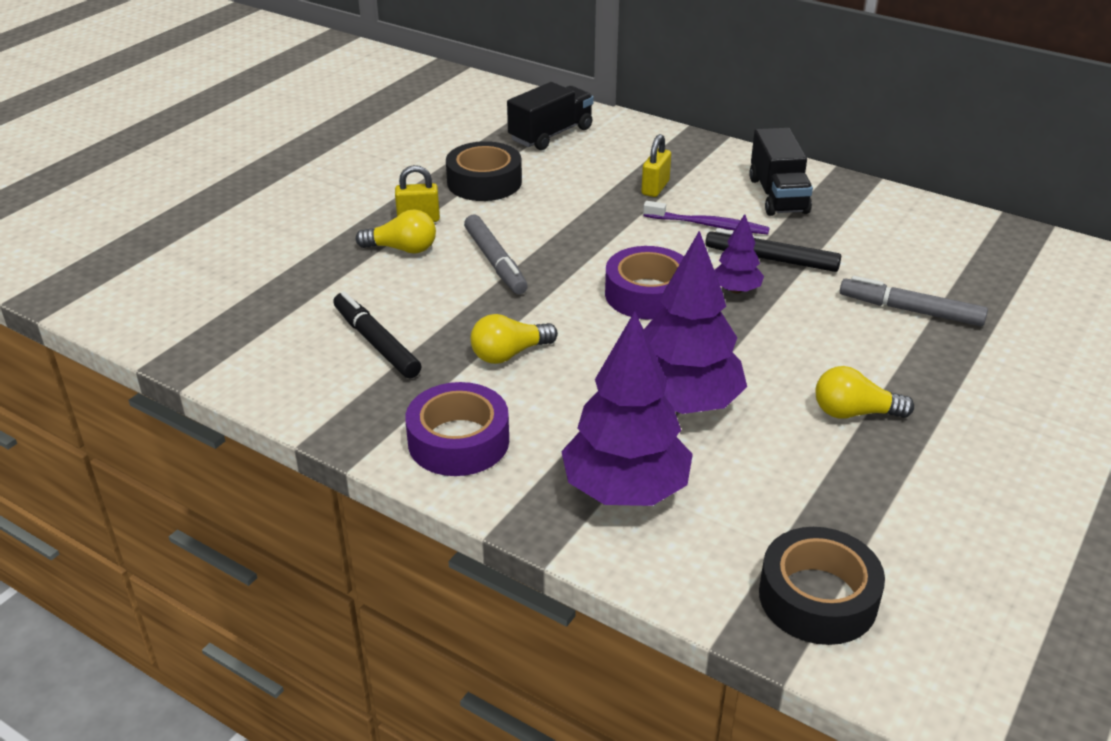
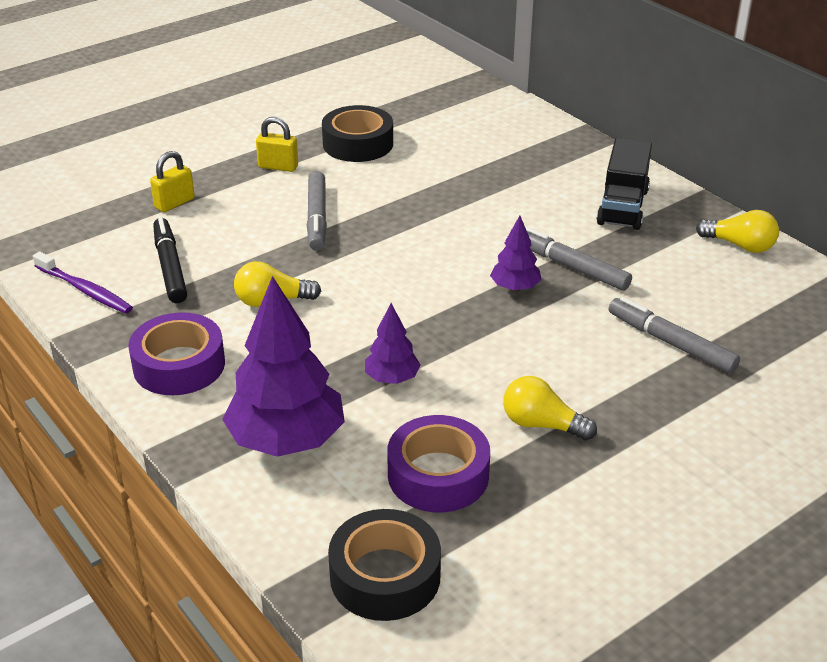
camera: 20 degrees right, 0 degrees up
yellow light bulb [356,210,436,253] -> yellow light bulb moved to [696,210,779,253]
black truck [507,82,594,150] -> none
purple tape [605,246,684,320] -> purple tape moved to [387,415,490,512]
yellow padlock [641,134,671,197] -> yellow padlock moved to [150,151,195,212]
purple toothbrush [643,201,770,234] -> purple toothbrush moved to [33,252,133,314]
purple tree [644,231,747,414] -> purple tree [365,303,421,384], size x0.50
black marker [705,228,841,272] -> grey marker [525,226,632,291]

